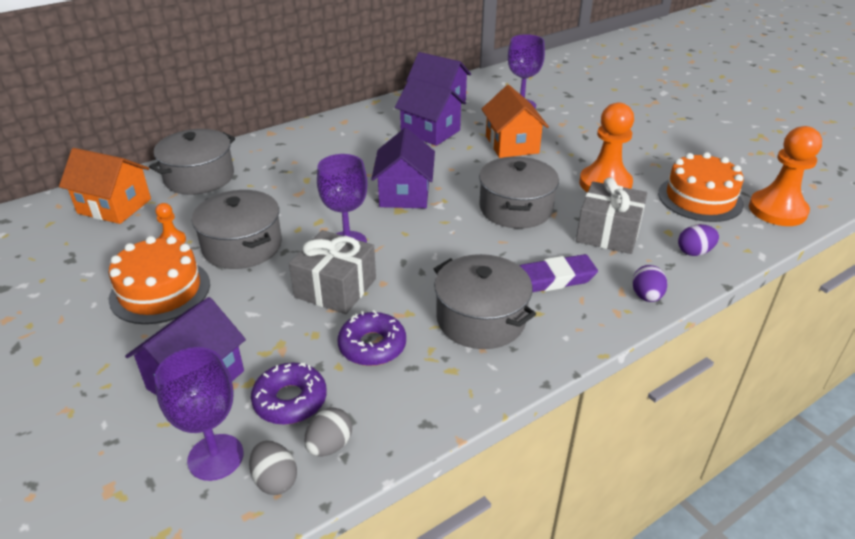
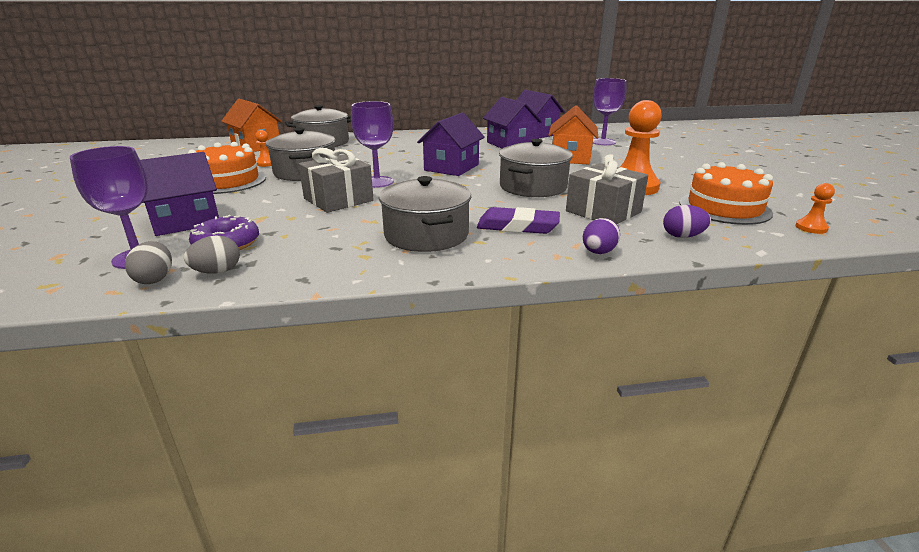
camera: 25 degrees right, 10 degrees down
purple donut [338,310,406,366] -> none
orange pawn [749,126,822,226] -> orange pawn [795,183,835,234], size x0.46

